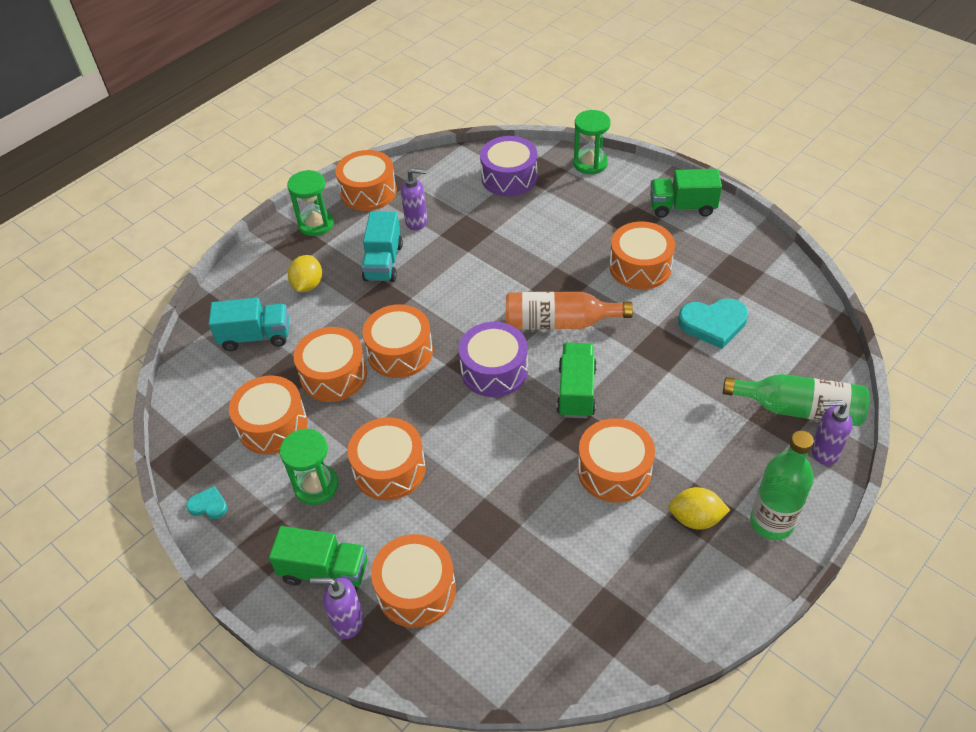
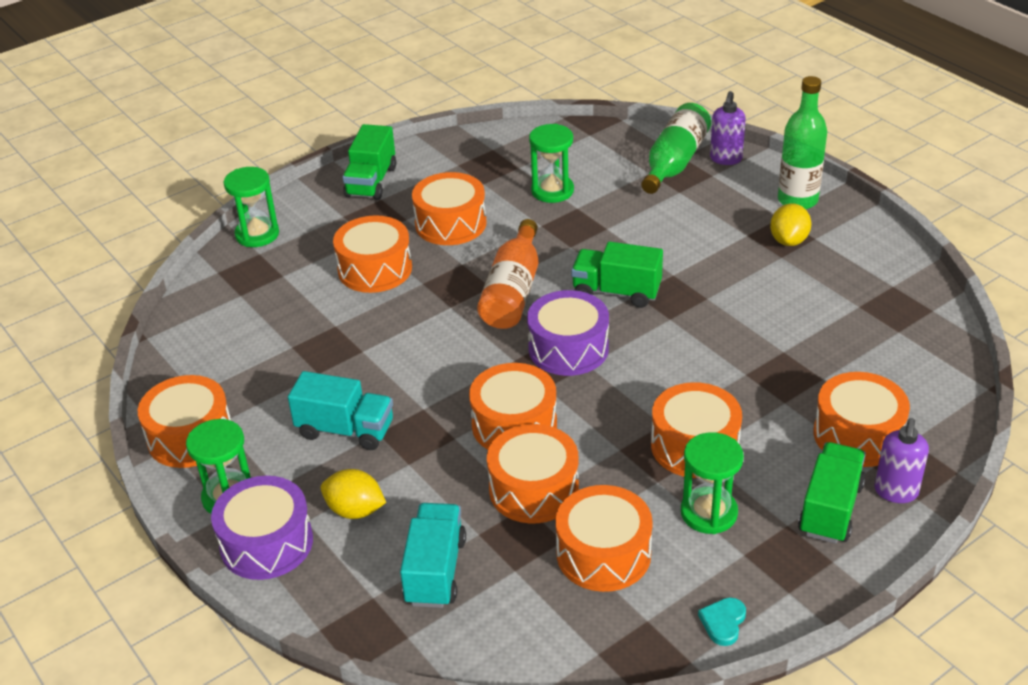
camera: 80 degrees left, 10 degrees down
purple soap dispenser [401,168,427,231] -> none
purple drum [480,136,538,196] -> purple drum moved to [211,476,313,580]
orange drum [578,418,655,503] -> orange drum moved to [333,215,412,293]
turquoise heart [678,298,748,349] -> green hourglass [529,124,574,203]

